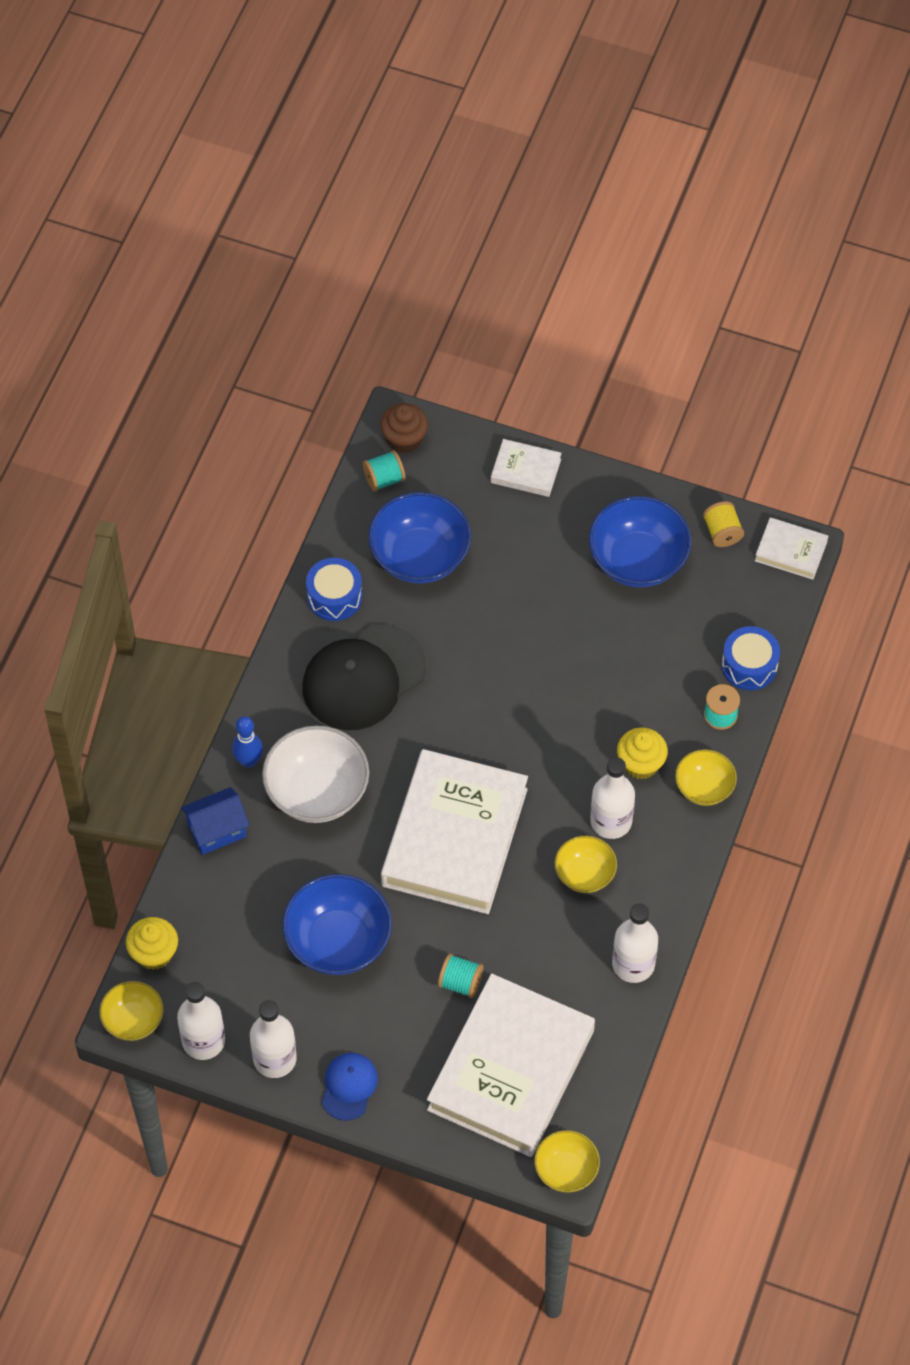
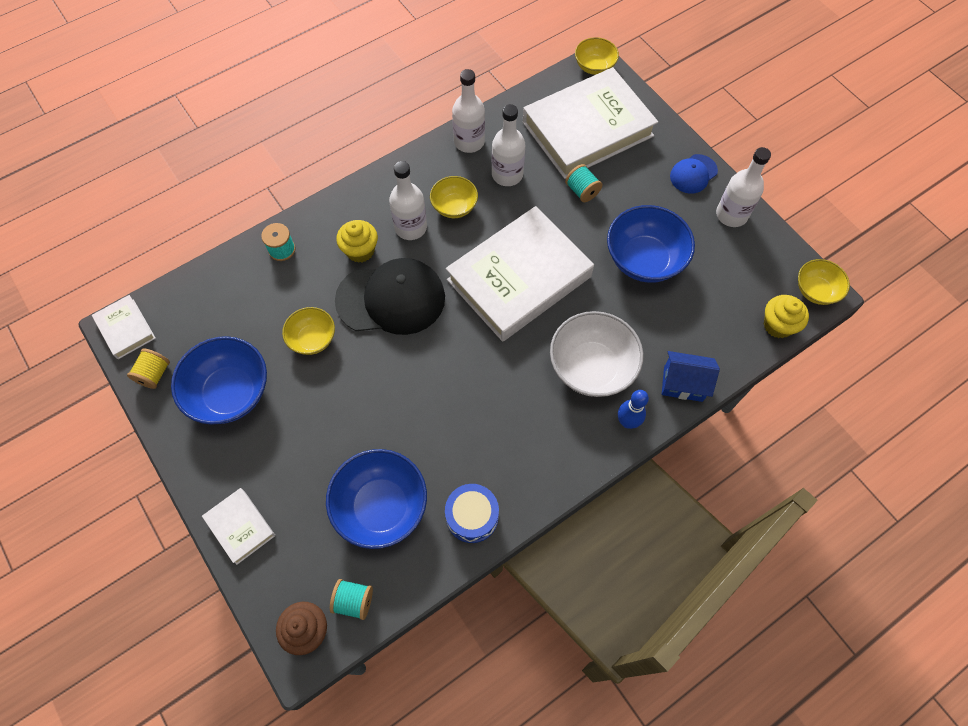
camera: 145 degrees left, 5 degrees up
white bottle [177,982,225,1060] -> white bottle moved to [492,104,525,186]
black cap [303,624,426,730] -> black cap moved to [335,258,445,335]
yellow bowl [675,749,737,806] -> yellow bowl moved to [282,307,335,355]
blue drum [722,626,780,690] -> none

